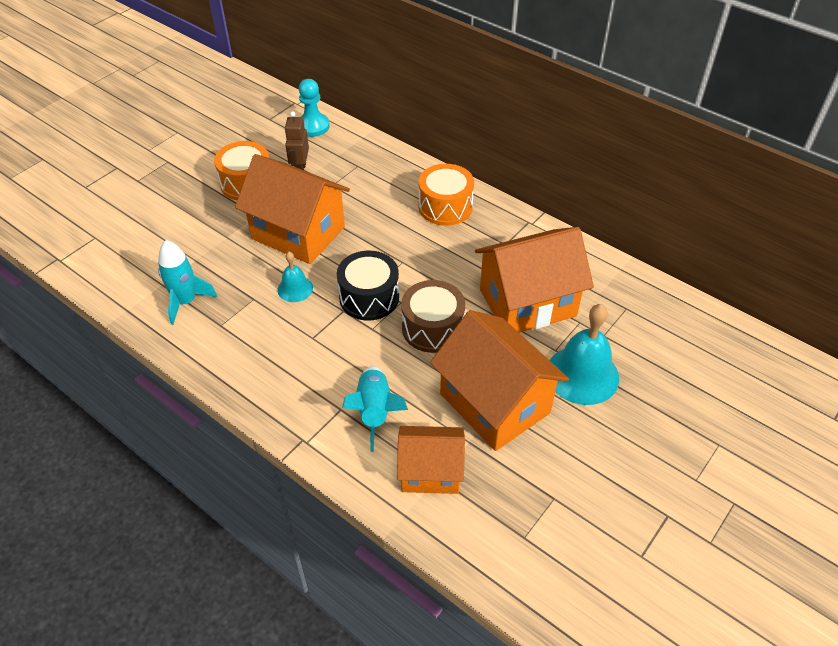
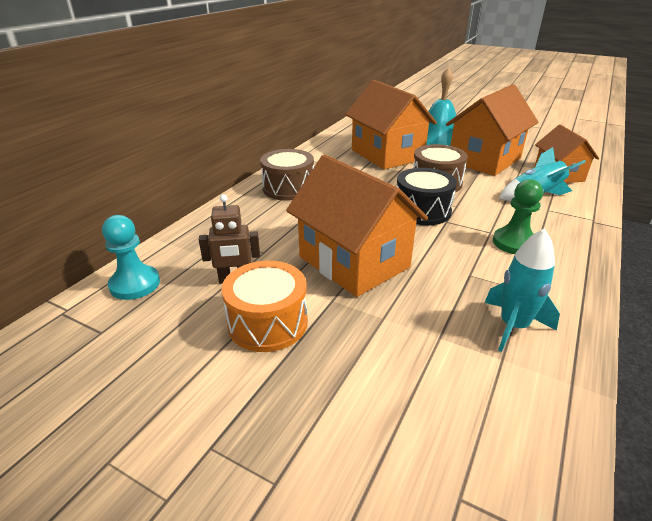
camera: 100 degrees left, 15 degrees down
orange house [235,154,350,264] -> orange house turned 60 degrees counterclockwise [286,155,428,297]
turquoise bell [277,252,313,302] -> none
orange drum [419,164,474,226] -> brown drum [260,149,314,201]
none -> green pawn [493,179,543,254]

